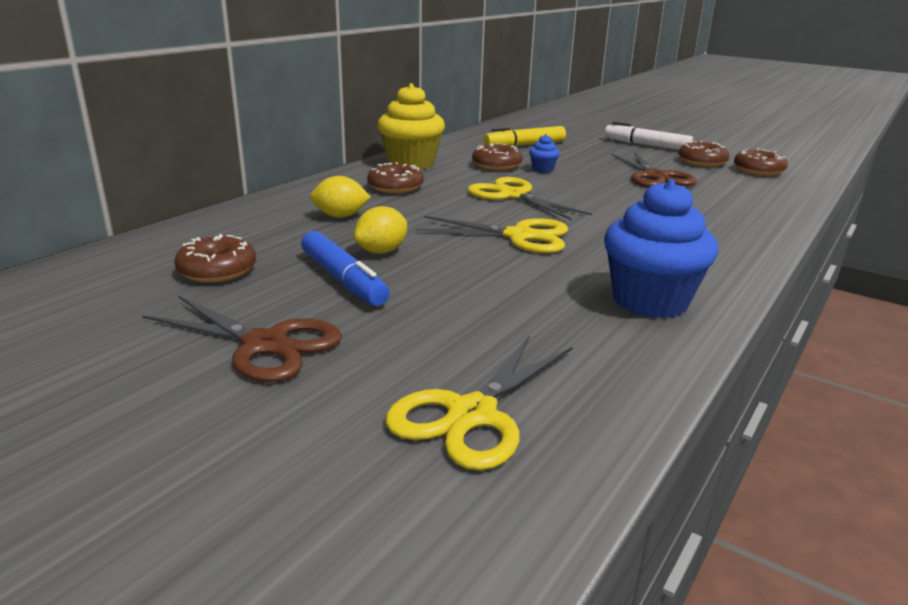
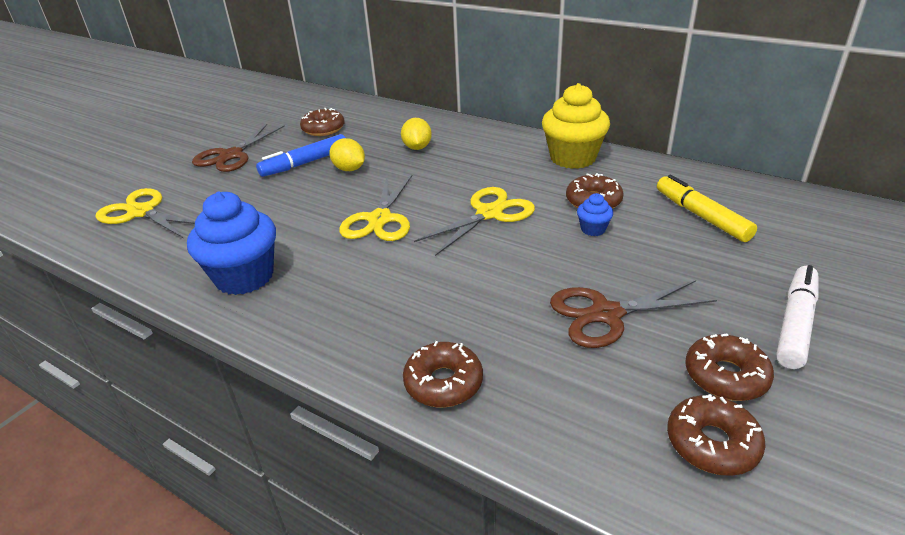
camera: 90 degrees right, 10 degrees up
brown donut [367,162,424,193] -> brown donut moved to [403,341,483,408]

